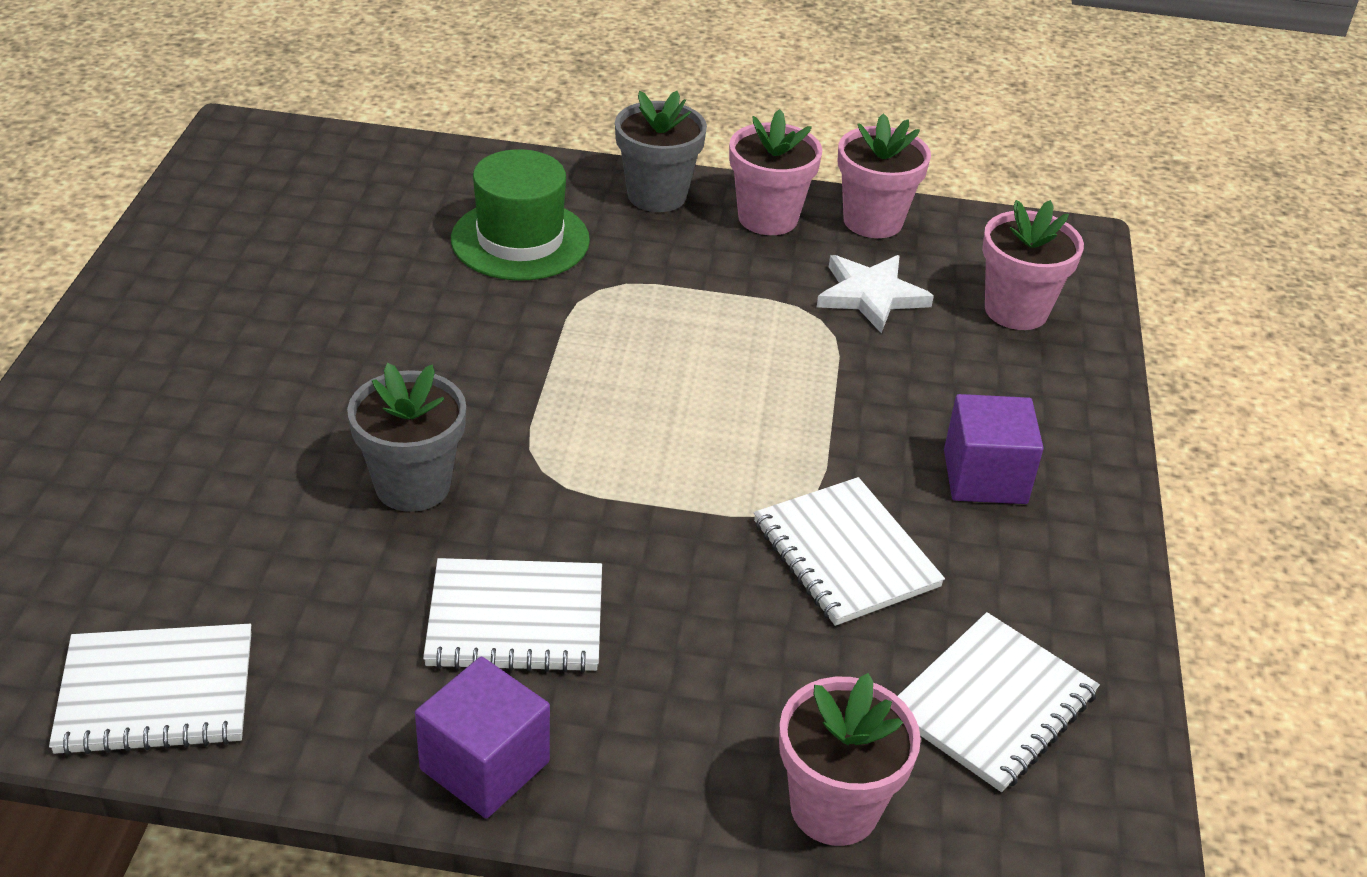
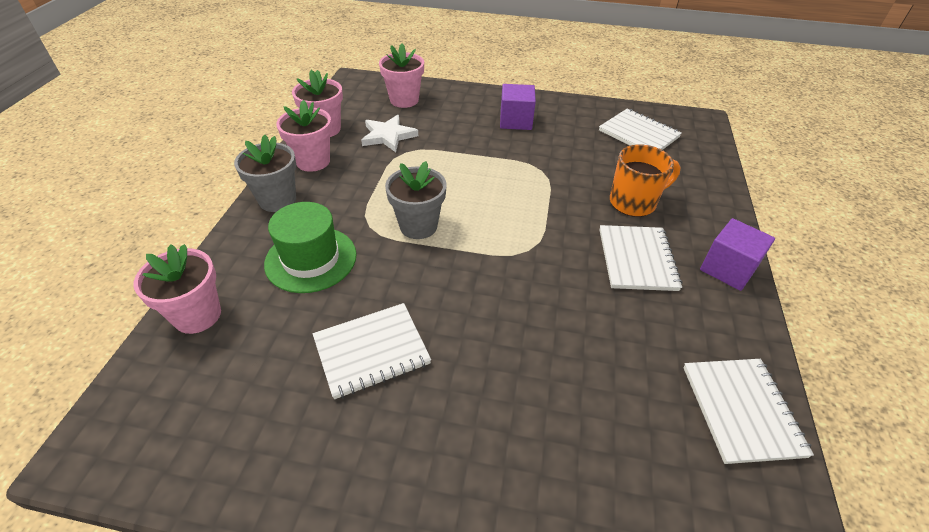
camera: 85 degrees left, 5 degrees up
grey flower pot [347,363,466,512] -> grey flower pot moved to [385,161,447,239]
white notebook [754,477,945,626] -> white notebook moved to [313,303,431,399]
pink flower pot [779,673,921,846] -> pink flower pot moved to [134,244,221,334]
none -> orange mug [610,144,681,217]

